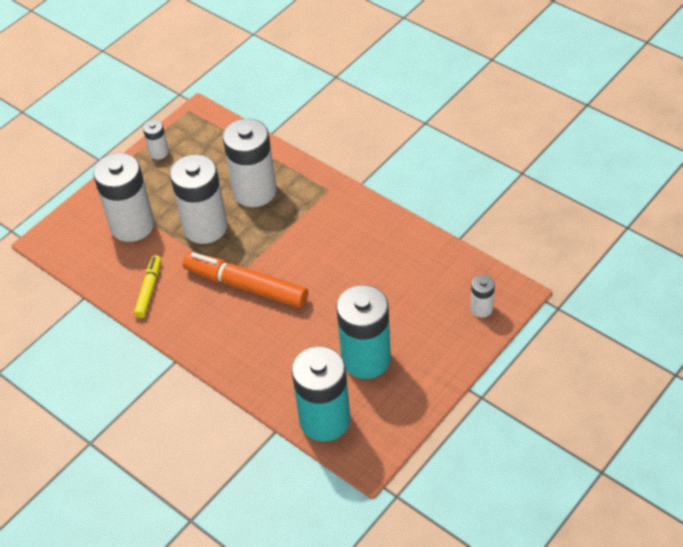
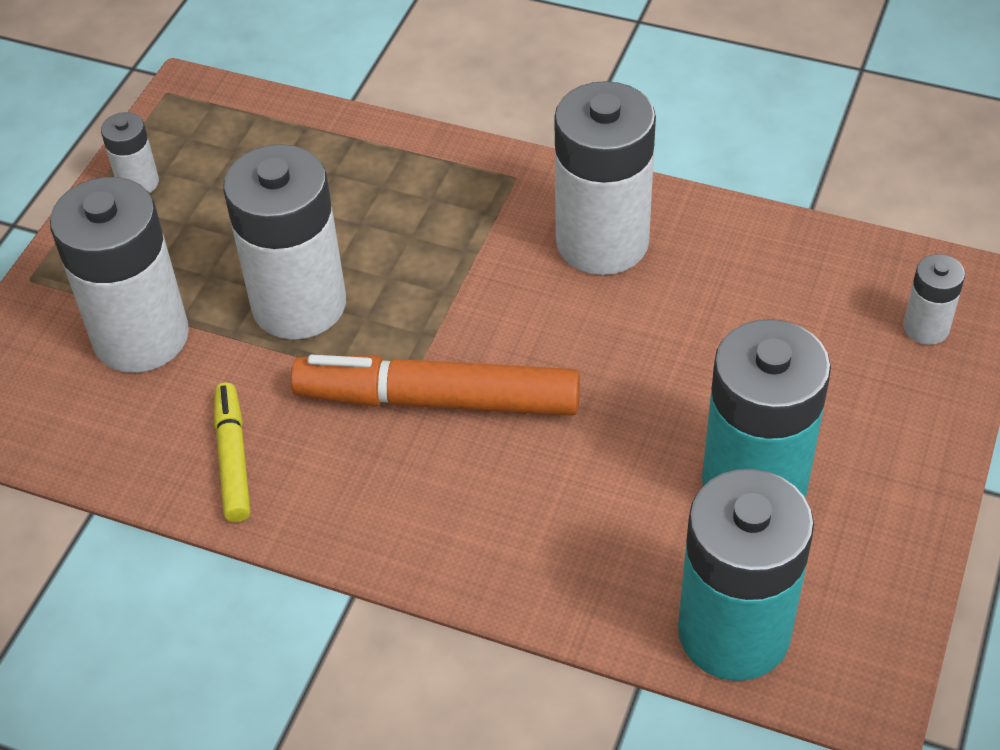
camera: 20 degrees left, 0 degrees up
white battery [223,119,276,207] -> white battery moved to [554,81,656,275]

